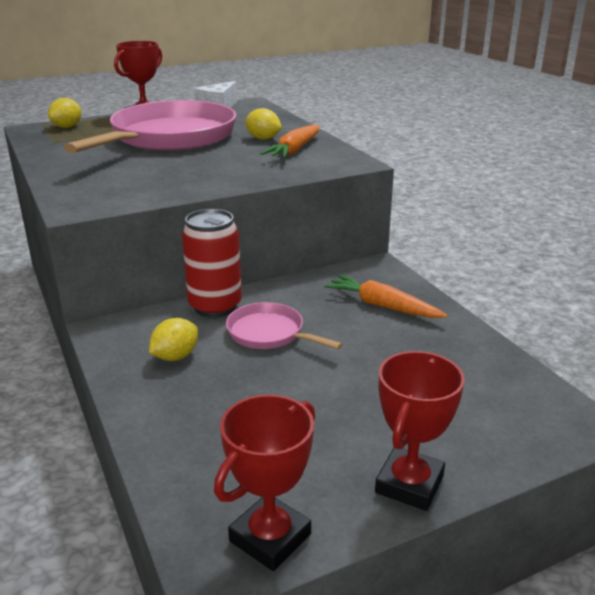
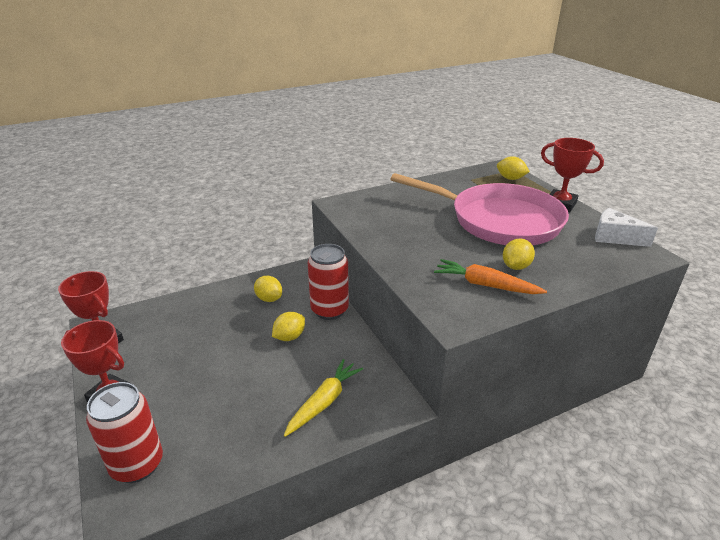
camera: 90 degrees right, 5 degrees up
pink pan [226,302,343,349] -> yellow lemon [272,312,305,341]
orange carrot [325,275,447,318] -> yellow carrot [284,359,363,437]
none -> red can [86,382,163,483]

